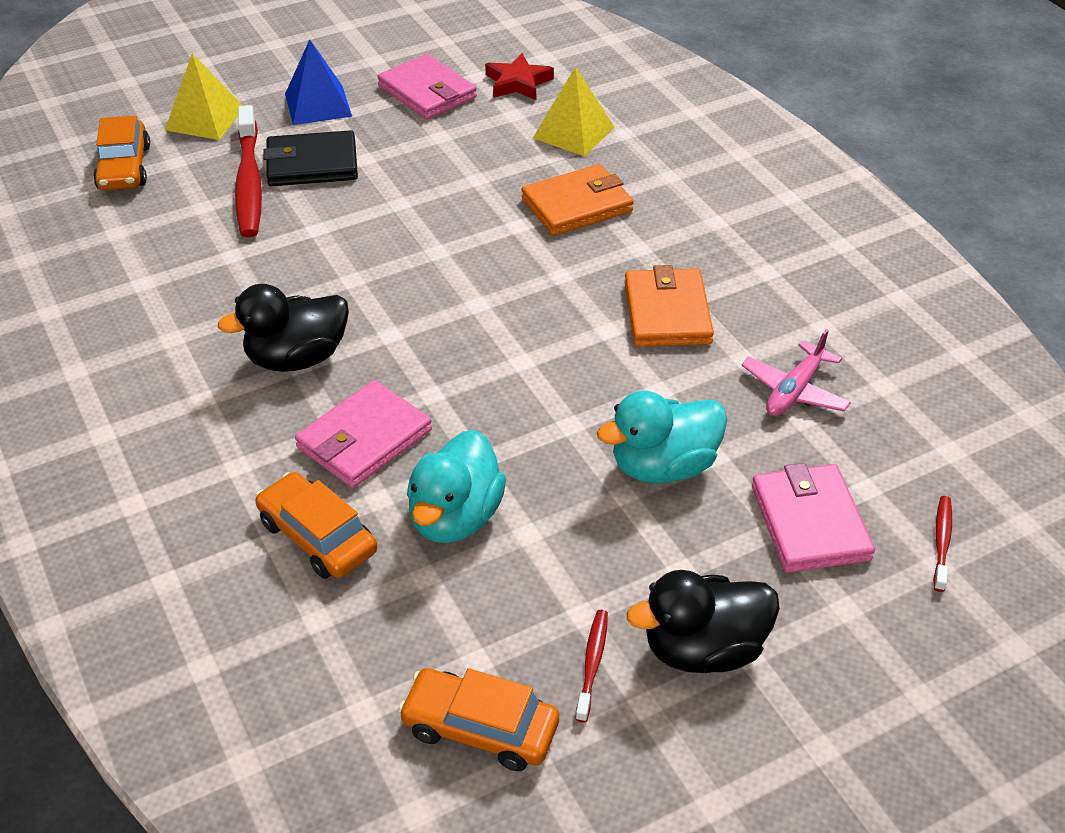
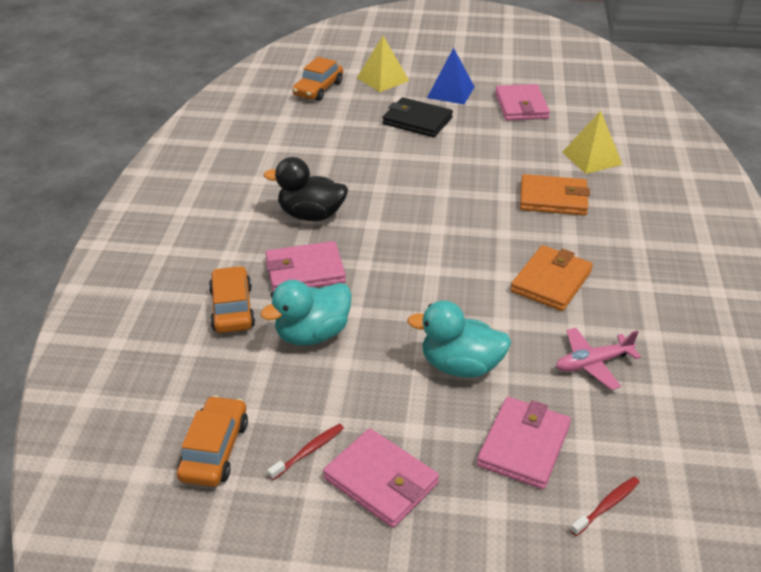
camera: 35 degrees right, 5 degrees down
red toothbrush [235,105,262,237] -> none
orange car [398,668,559,771] -> orange car turned 45 degrees clockwise [177,396,248,487]
red star [485,53,554,100] -> none
black duck [627,570,780,673] -> pink wallet [323,428,439,528]

